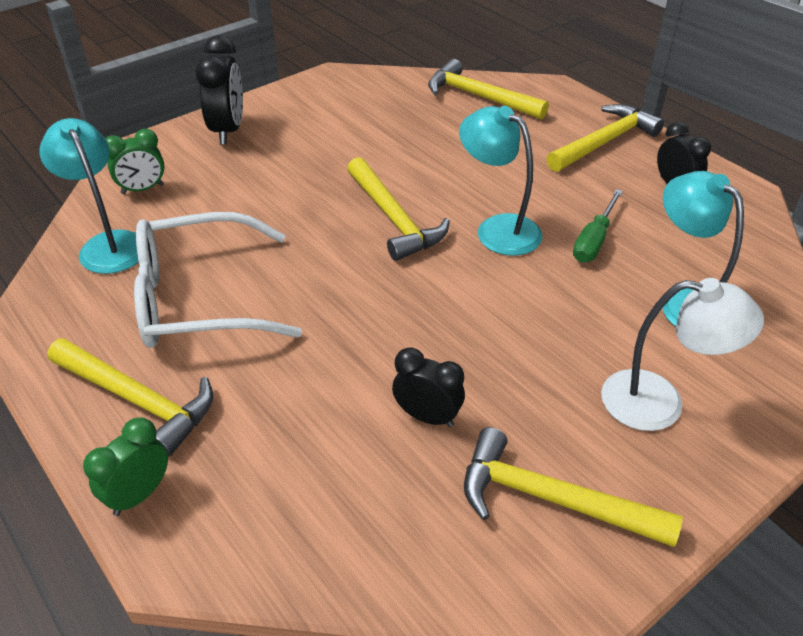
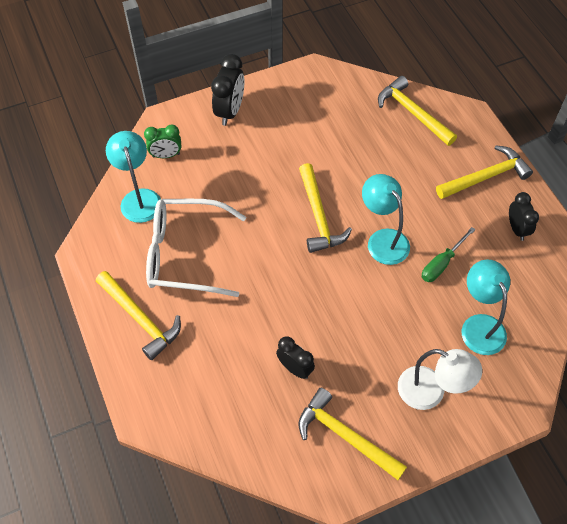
camera: 15 degrees right, 15 degrees up
green clock [83,417,168,516] -> none

